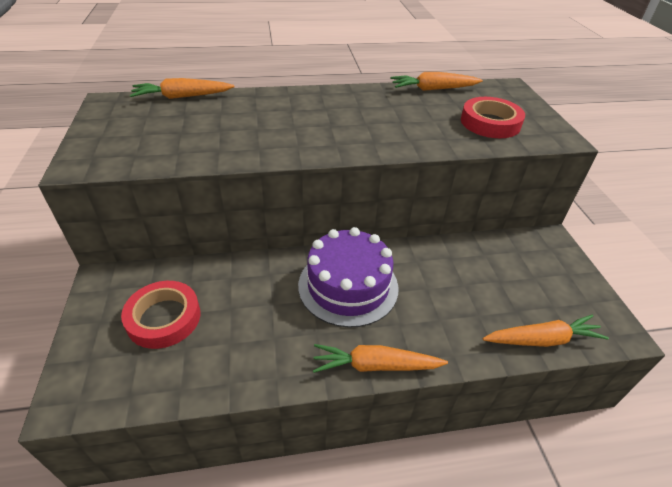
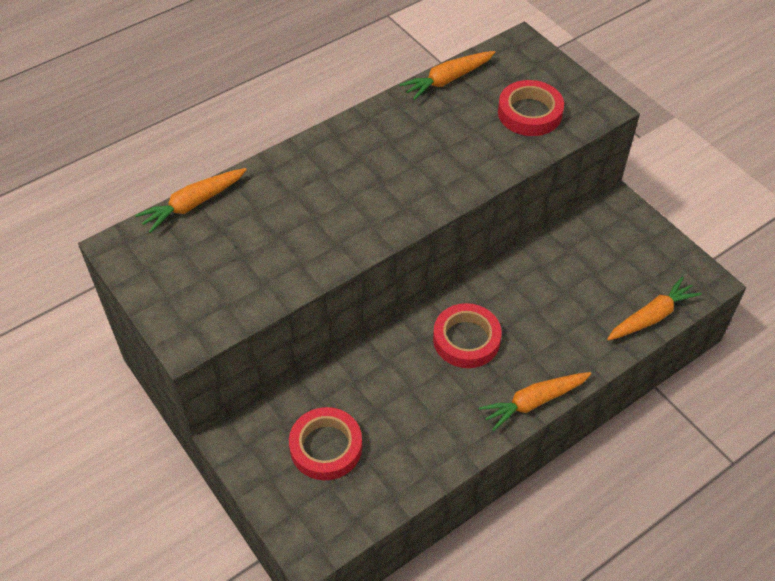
camera: 25 degrees left, 10 degrees up
purple cake [298,227,398,328] -> red tape [433,303,502,368]

